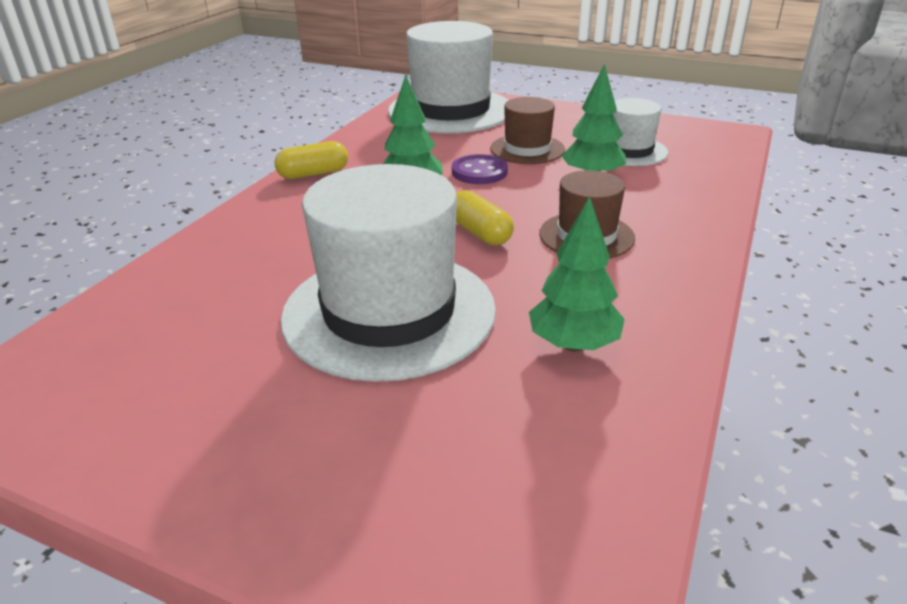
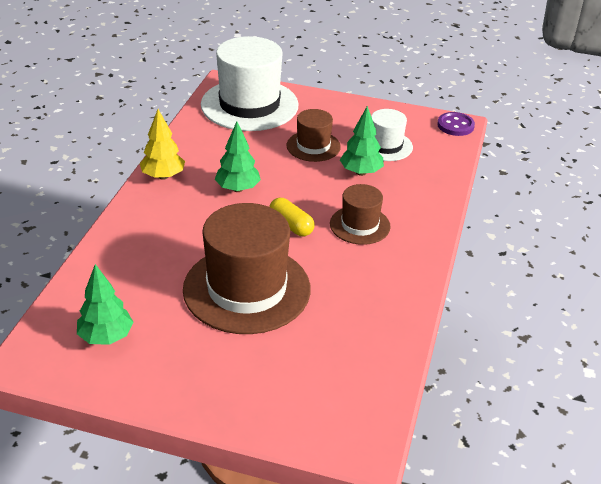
camera: 10 degrees left, 5 degrees up
yellow capsule [274,141,348,179] -> yellow tree [140,109,185,180]
white hat [280,164,496,382] -> brown hat [183,203,311,334]
purple button [452,154,508,184] -> purple button moved to [437,112,475,136]
green tree [529,196,625,352] -> green tree moved to [77,264,133,345]

